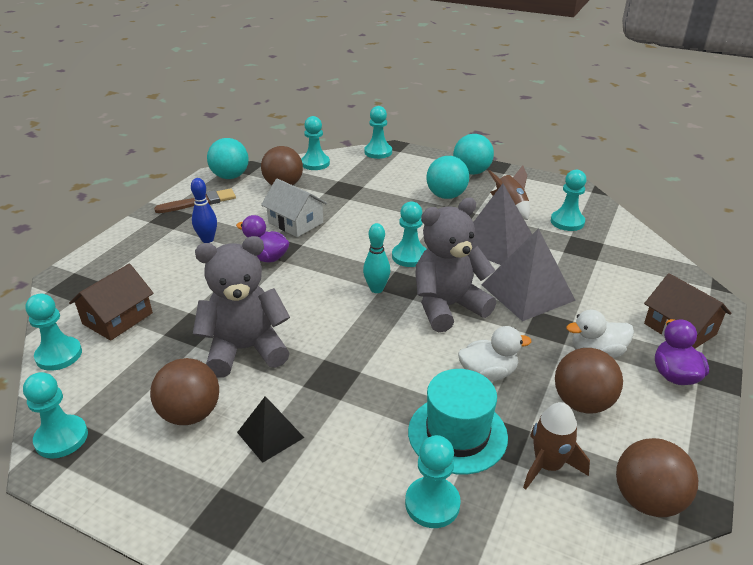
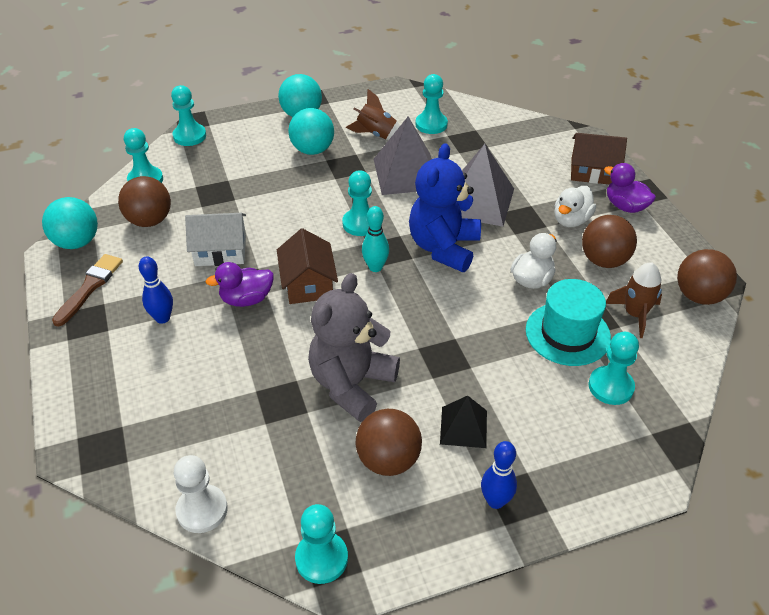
camera: 45 degrees left, 10 degrees up
turquoise pawn [25,294,82,371] -> white pawn [174,455,228,533]
brown house [69,264,154,341] -> brown house moved to [277,228,338,304]
grey teddy bear [416,197,496,332] -> blue teddy bear [409,143,481,272]
none -> blue bowling pin [481,441,517,509]

